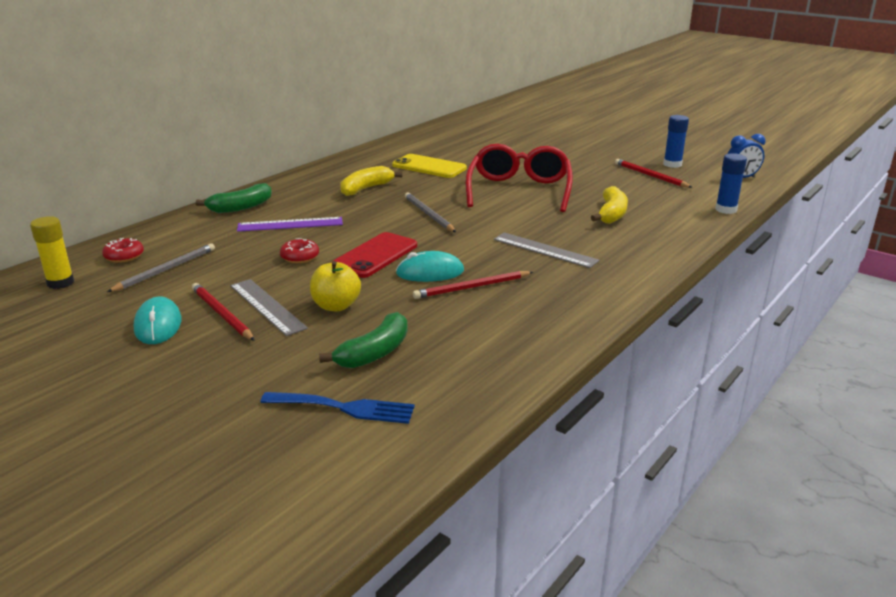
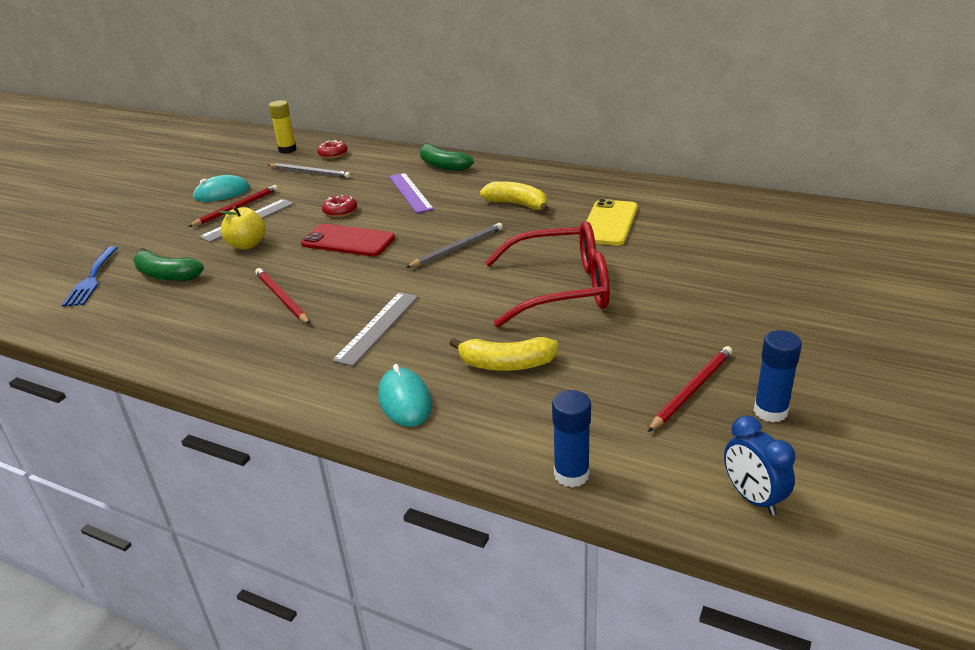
camera: 80 degrees right, 5 degrees up
turquoise mouse [396,251,464,282] -> turquoise mouse moved to [378,364,432,427]

